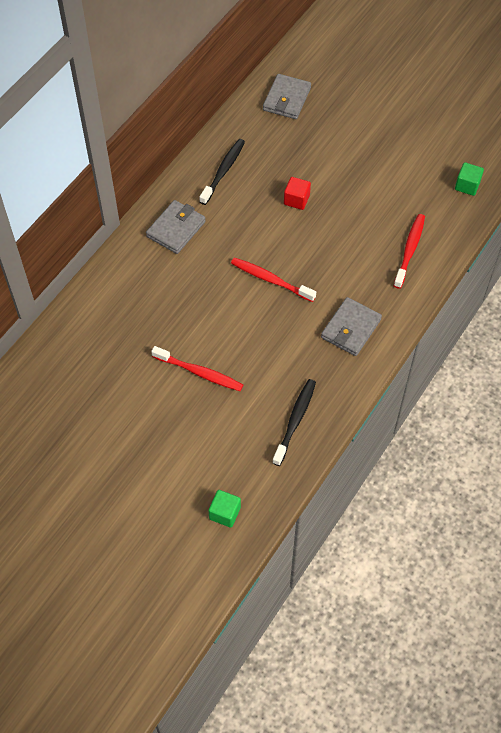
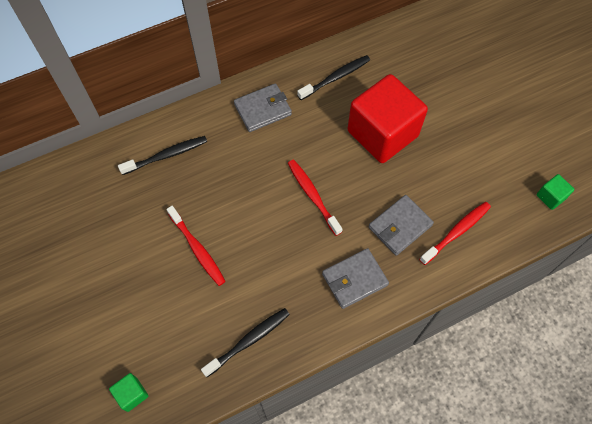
camera: 30 degrees right, 5 degrees up
grey wallet [263,74,311,119] -> grey wallet moved to [369,195,434,256]
red cube [284,177,311,210] -> red cube [347,74,428,163], size x2.49
none -> black toothbrush [118,136,207,175]

